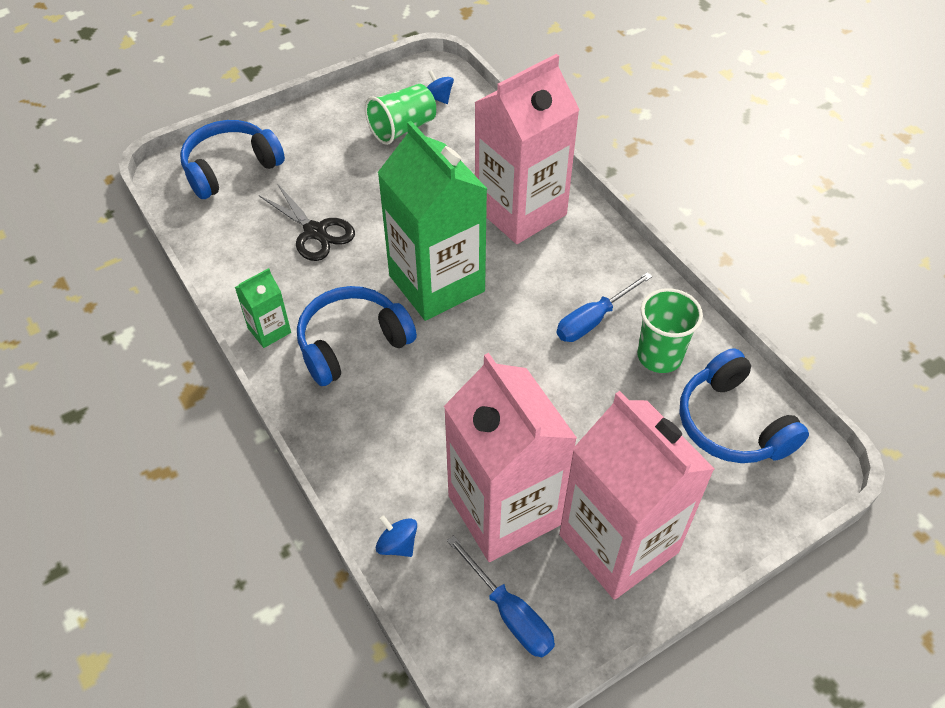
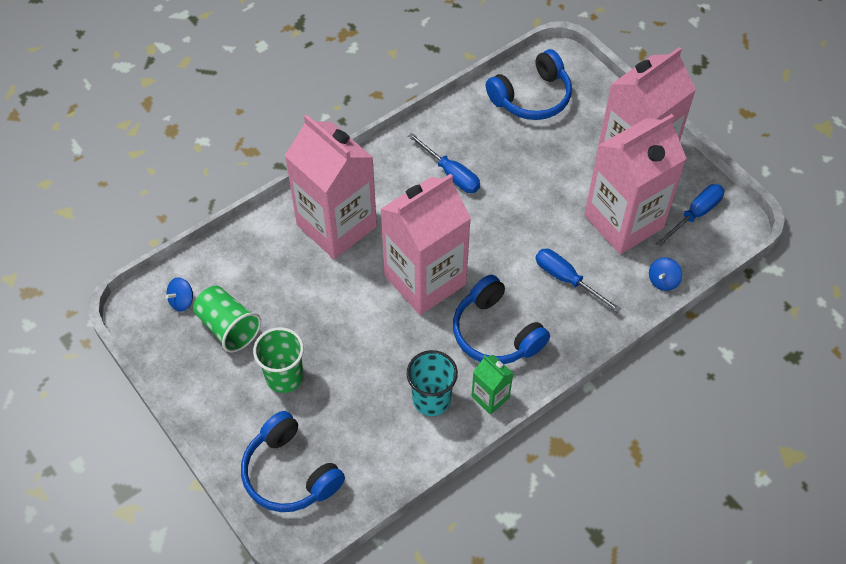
camera: 95 degrees left, 5 degrees up
black scissors [259,183,355,261] -> none
green carton [377,121,487,321] -> pink carton [381,174,471,315]
green cup [637,288,703,373] -> green cup moved to [253,327,304,393]
none -> turquoise cup [407,350,458,416]
none -> blue screwdriver [536,249,621,313]

